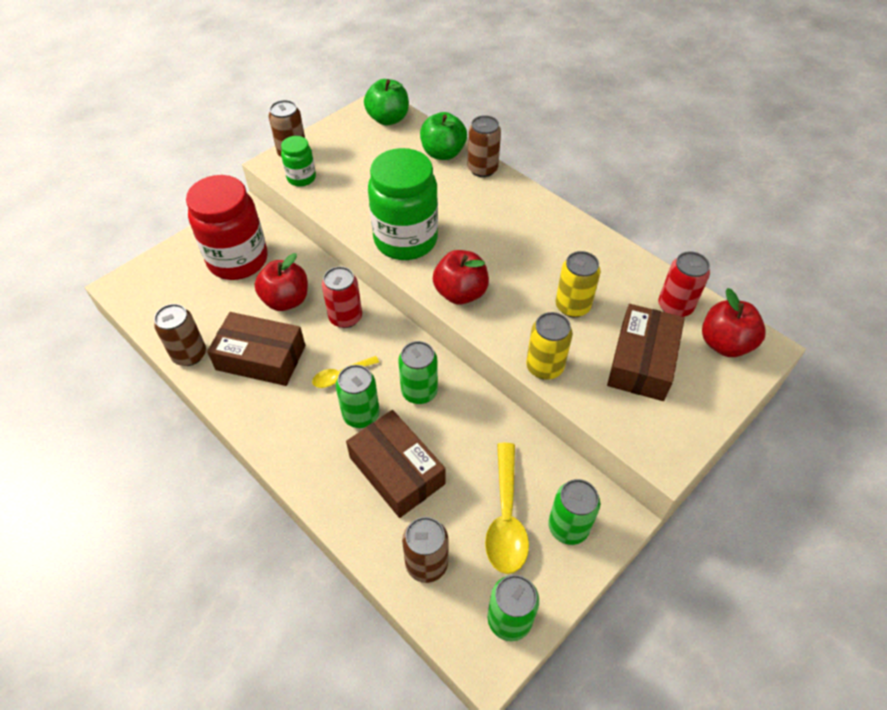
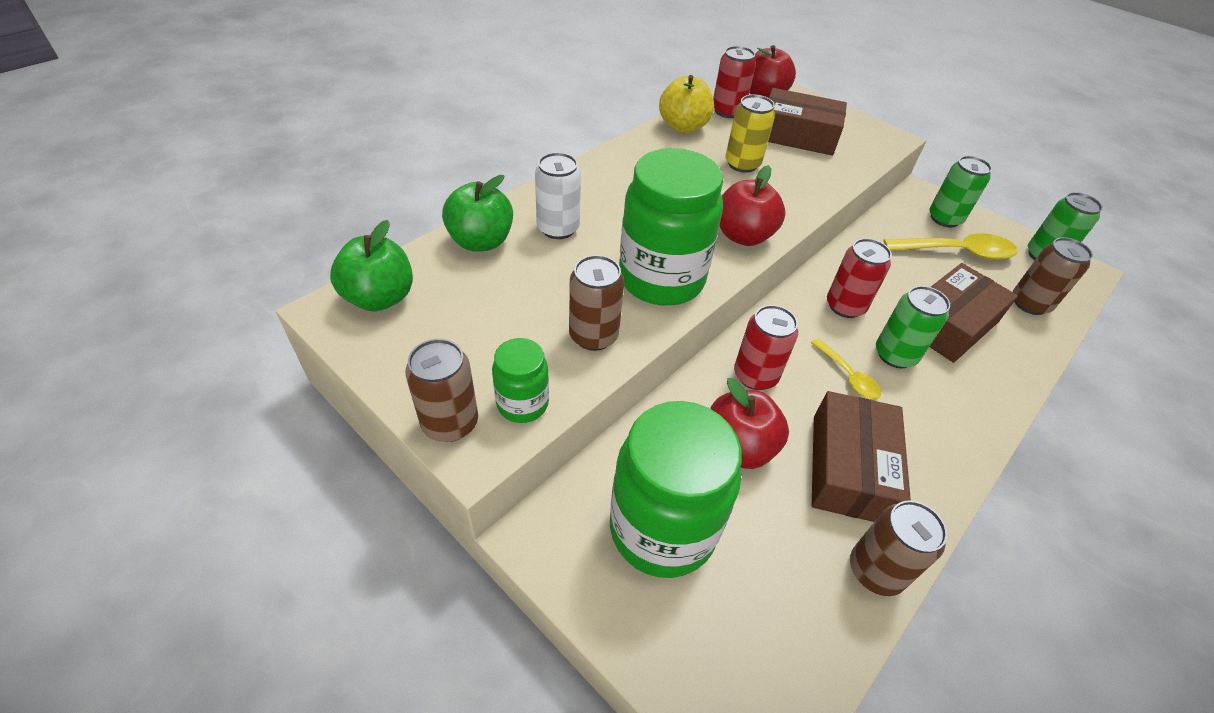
camera: 95 degrees left, 5 degrees down
red jar [186,175,268,280] -> green jar [610,401,742,578]
green can [398,341,438,404] -> red can [827,238,892,318]
brown can [468,115,501,177] -> brown can moved to [569,255,624,351]
yellow can [526,312,573,380] -> none
none -> white can [535,152,581,239]
none -> yellow apple [659,75,714,133]

